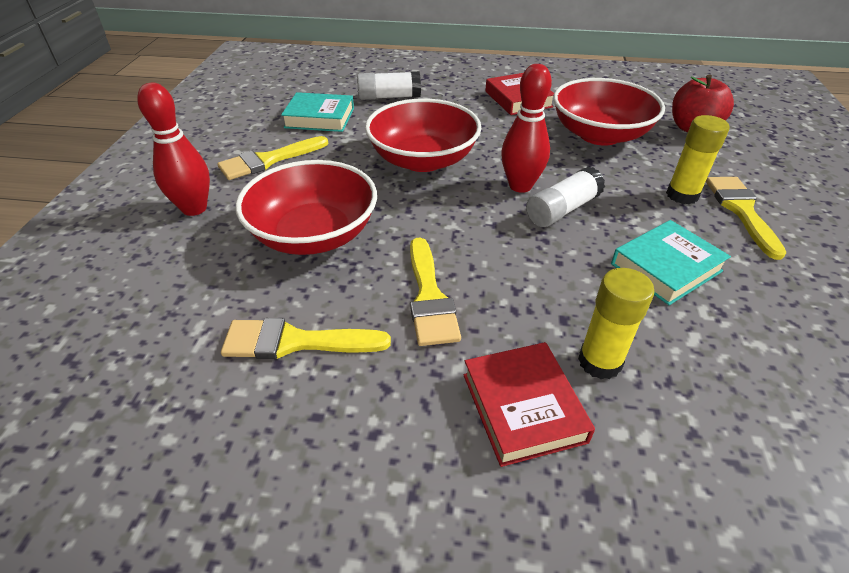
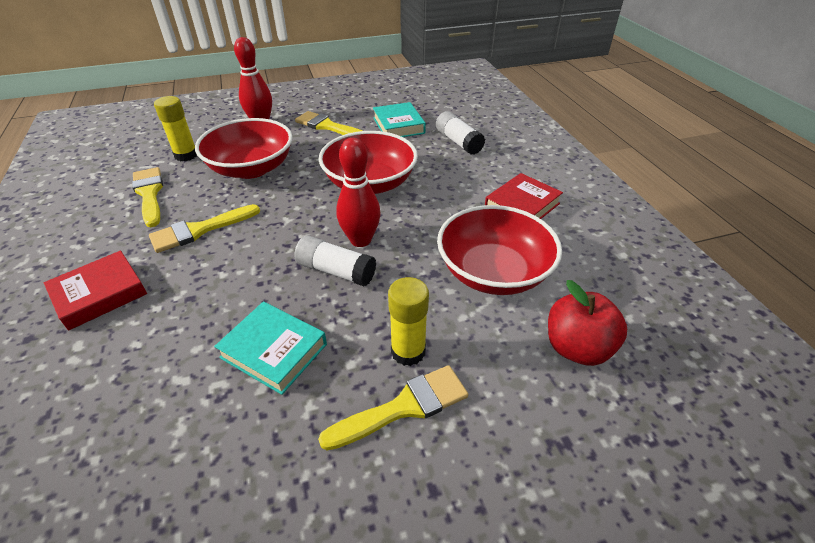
camera: 65 degrees right, 0 degrees up
yellow glue stick [578,268,654,379] -> yellow glue stick moved to [154,96,197,161]

